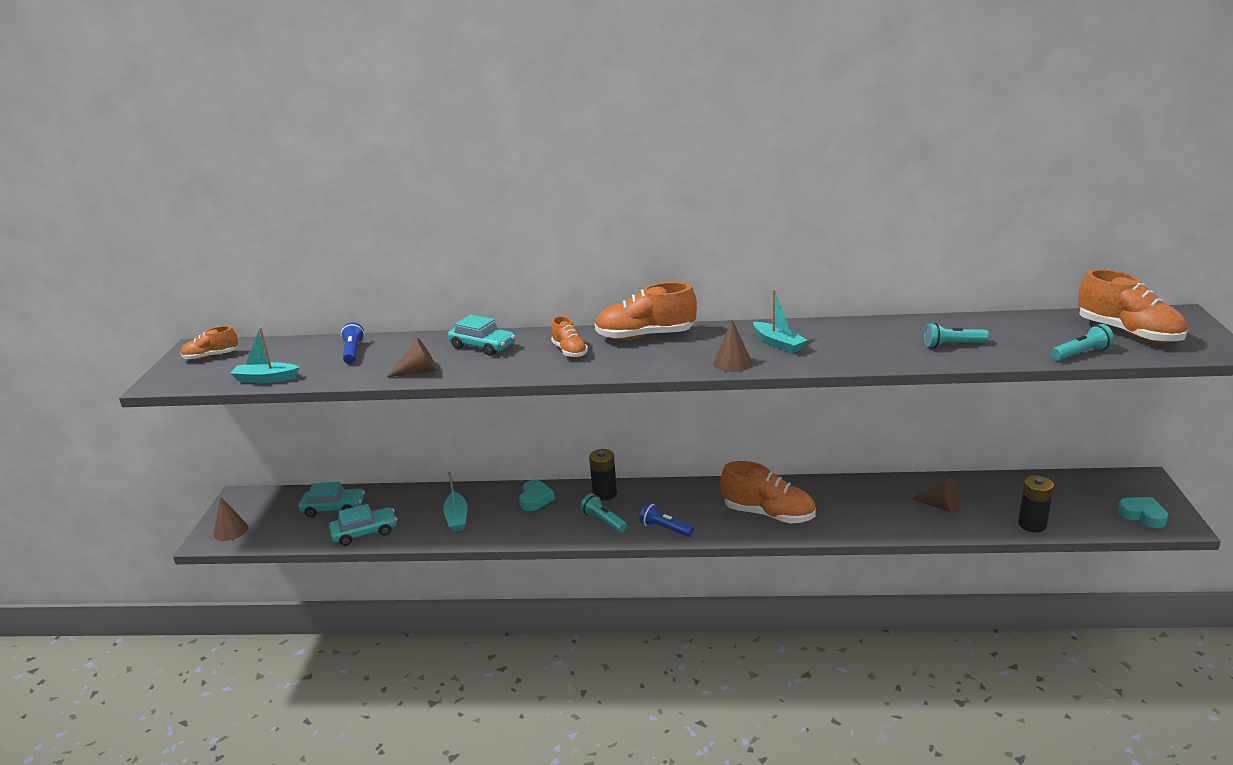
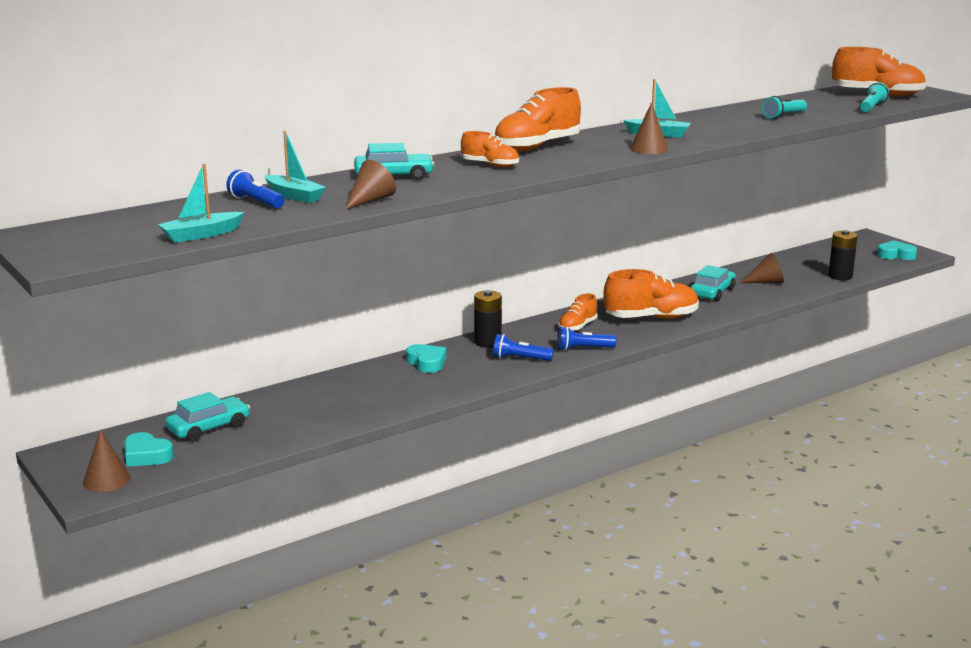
camera: 40 degrees left, 5 degrees down
orange shoe [180,326,238,360] -> orange shoe moved to [558,294,597,331]
turquoise car [329,504,397,546] -> turquoise car moved to [691,265,736,301]
turquoise boat [443,472,468,531] -> turquoise boat moved to [265,131,326,203]
turquoise flashlight [580,493,627,533] -> blue flashlight [493,334,554,361]
none -> turquoise heart [124,432,174,467]

